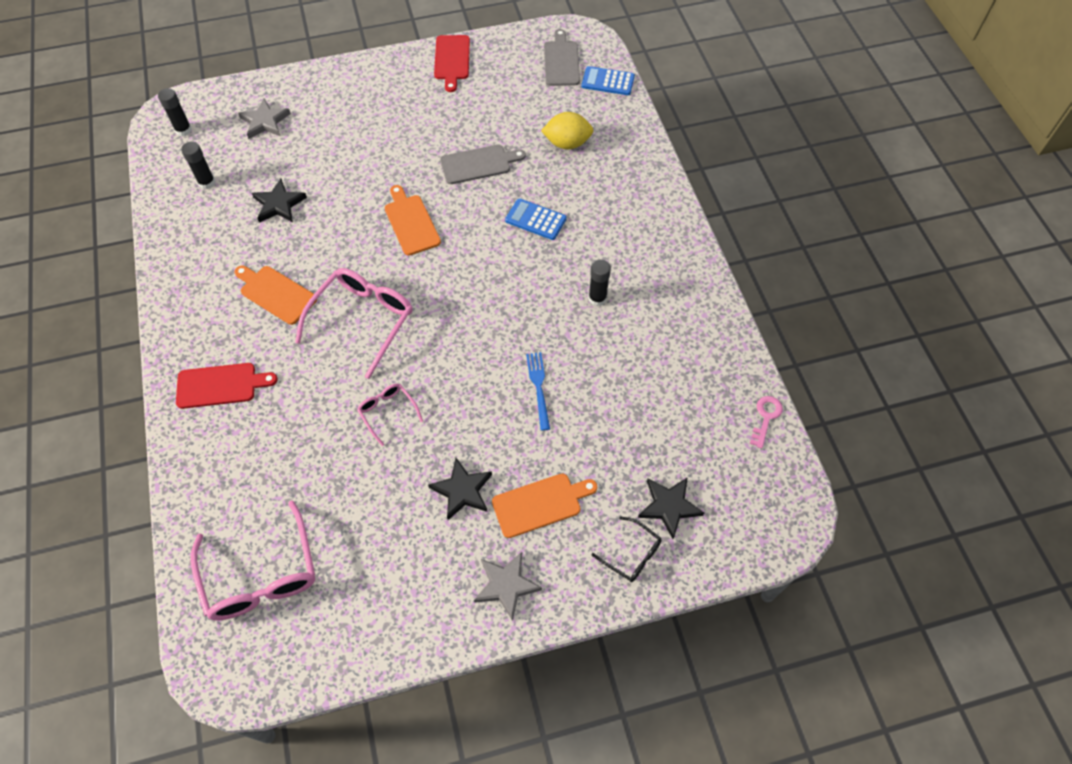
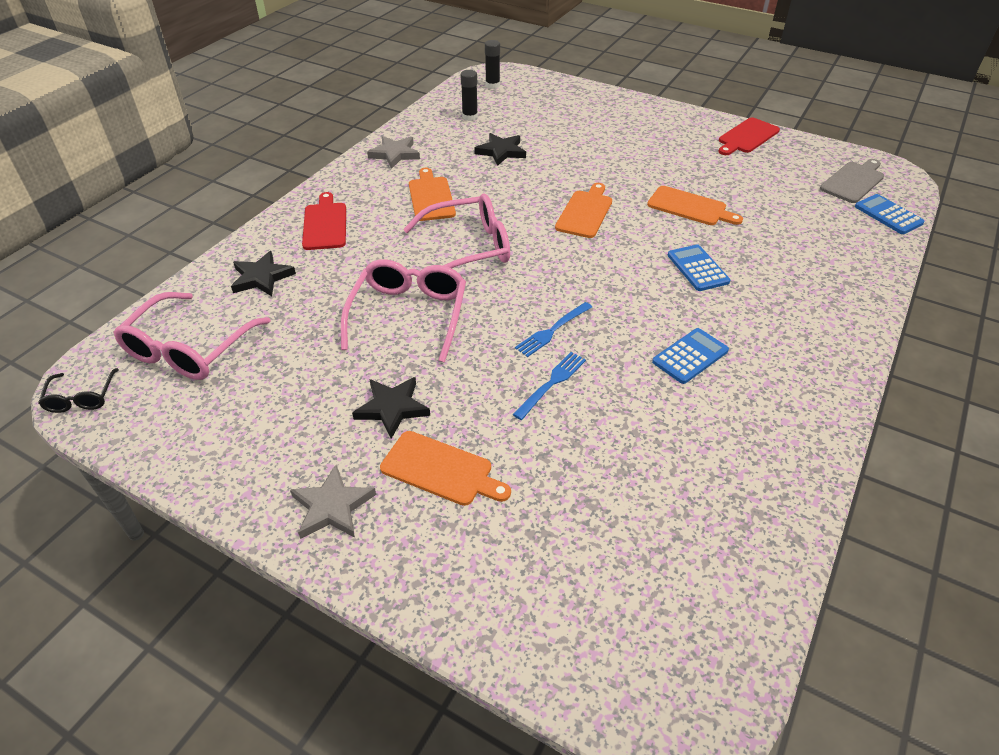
camera: 45 degrees right, 15 degrees down
red cutting board [176,363,278,409] -> red cutting board turned 135 degrees counterclockwise [302,192,346,250]
grey star [238,98,291,139] -> grey star moved to [367,136,420,169]
pink glasses [357,384,423,446] -> pink glasses [341,259,466,362], size x1.95
grey cutting board [440,145,526,184] -> orange cutting board [647,186,743,225]
yellow lemon [541,112,594,149] -> none
black glue stick [588,259,611,306] -> blue calculator [652,328,729,384]
black glasses [592,517,662,582] -> black glasses moved to [38,368,119,413]
black star [638,477,704,539] -> black star moved to [231,251,296,296]
pink key [750,396,783,449] -> none
none -> blue fork [515,302,592,357]

